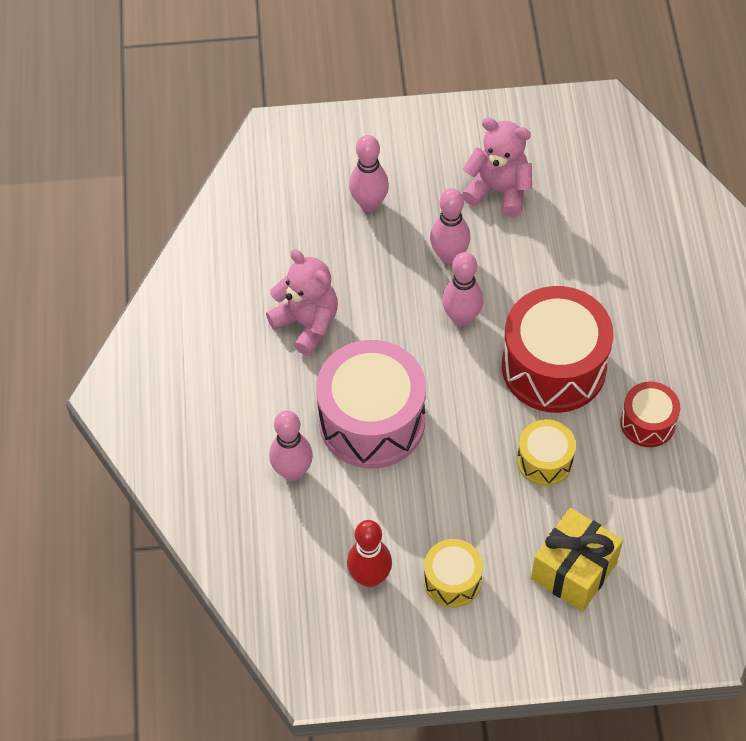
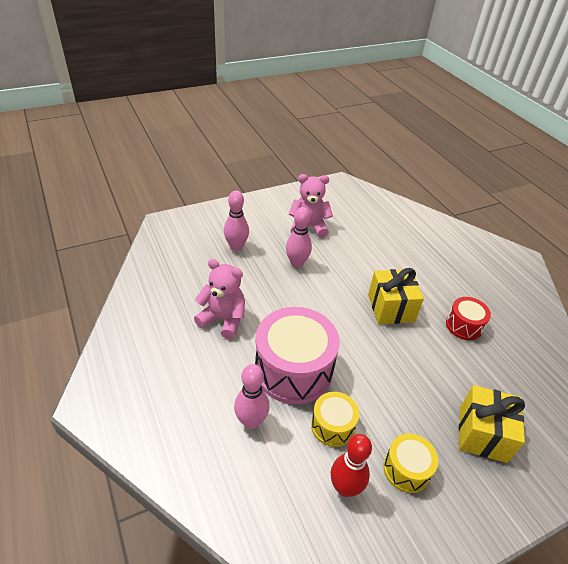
camera: 25 degrees left, 15 degrees down
pink bowling pin [442,252,484,327] -> none
red drum [502,286,614,413] -> yellow gift [368,268,424,324]
yellow drum [517,419,576,486] -> yellow drum moved to [311,392,359,447]

